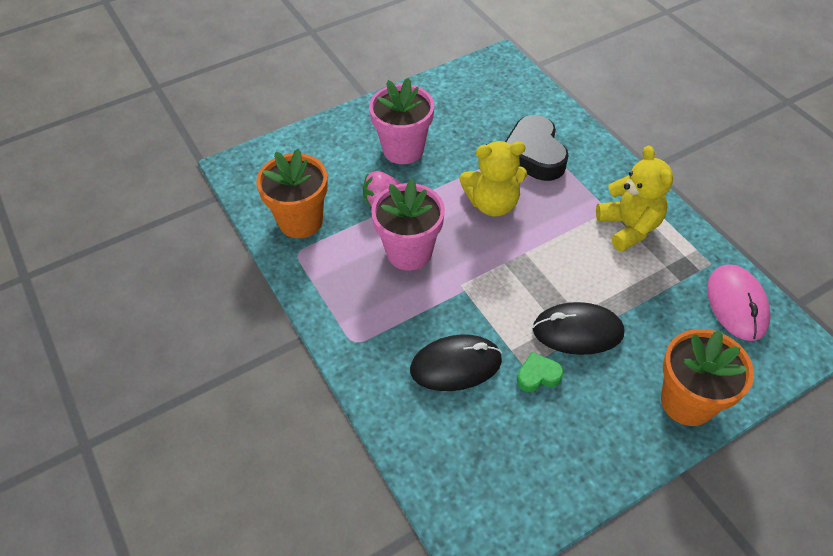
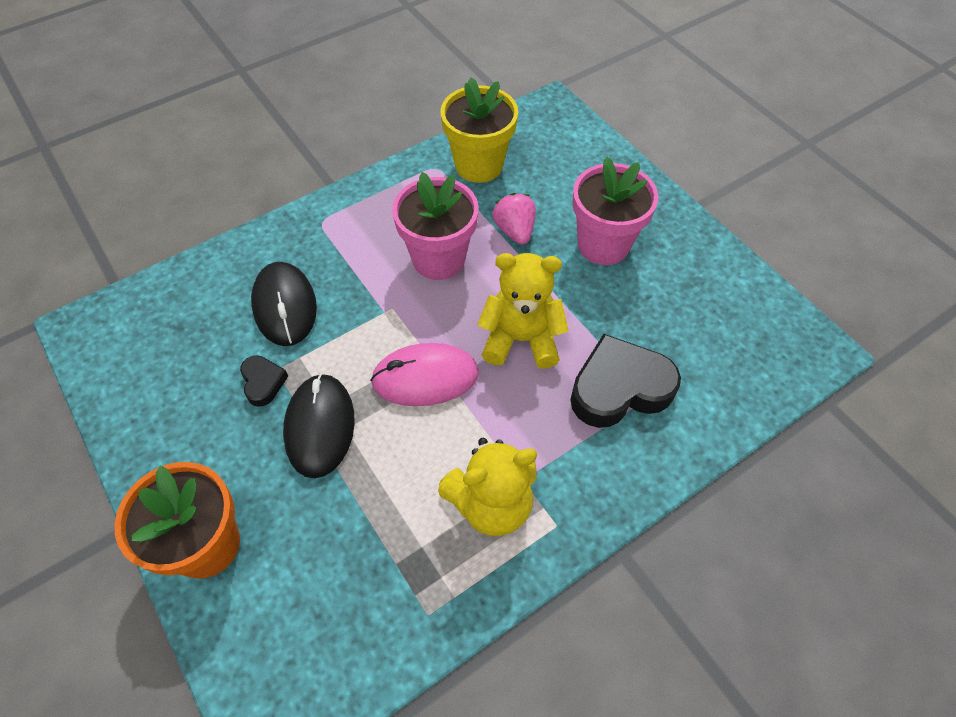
camera: 85 degrees right, 5 degrees up
orange flower pot [256,149,328,238] -> yellow flower pot [440,78,518,183]
yellow teddy bear [459,141,527,217] -> yellow teddy bear turned 105 degrees clockwise [477,253,569,369]
green heart [517,352,564,392] -> black heart [240,355,288,407]
pink mouse [707,264,771,341] -> pink mouse moved to [370,343,479,406]

